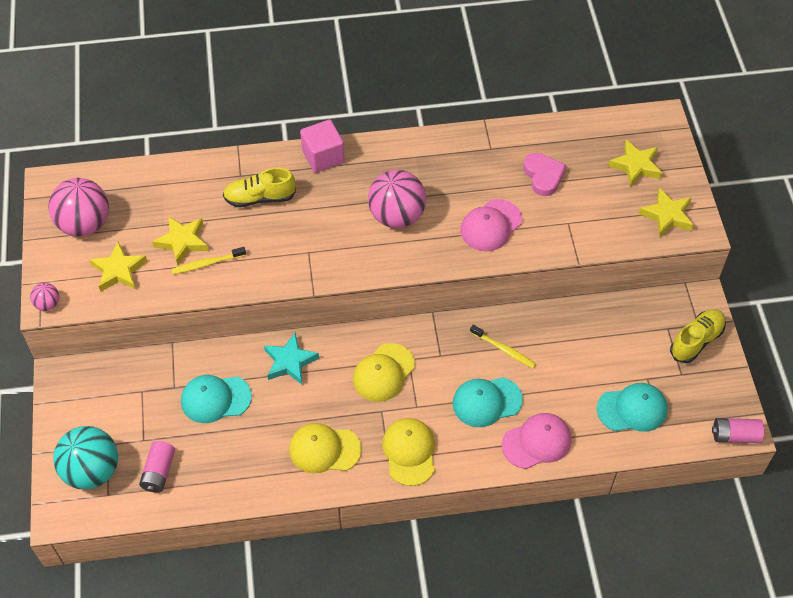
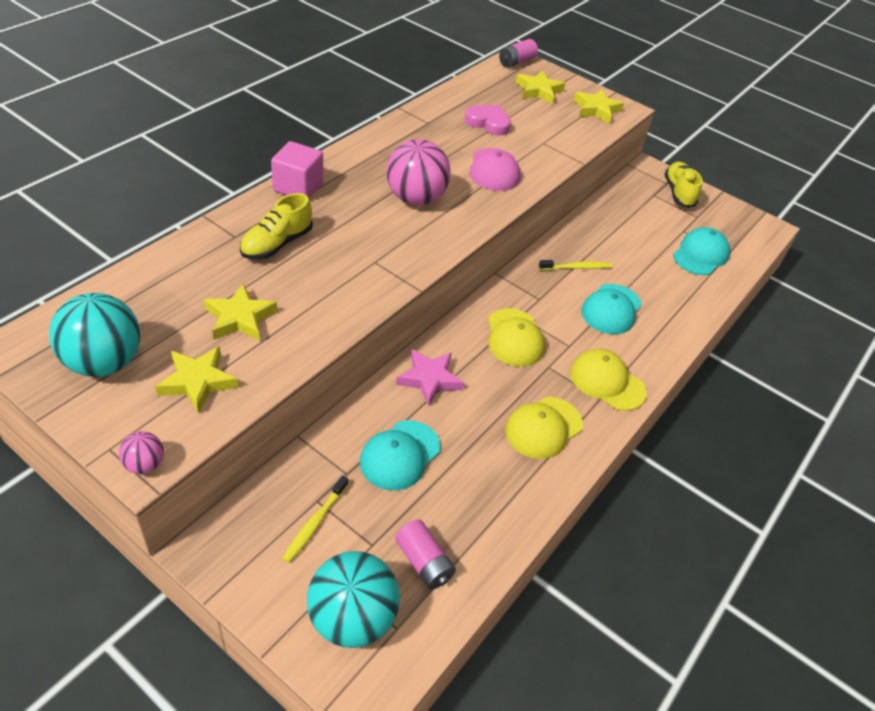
camera: 50 degrees left, 10 degrees down
pink ball [48,178,109,237] -> turquoise ball [49,293,140,377]
yellow toothbrush [172,247,246,274] -> yellow toothbrush moved to [282,475,348,563]
turquoise star [264,333,319,384] -> pink star [396,349,464,407]
pink cap [502,413,571,469] -> none
pink battery [712,418,764,443] -> pink battery moved to [499,39,538,68]

